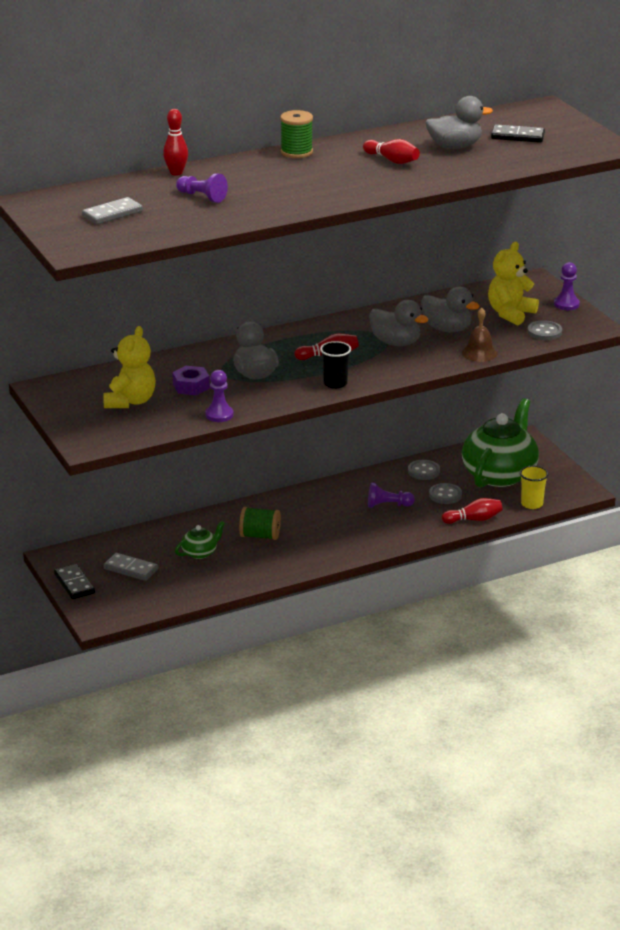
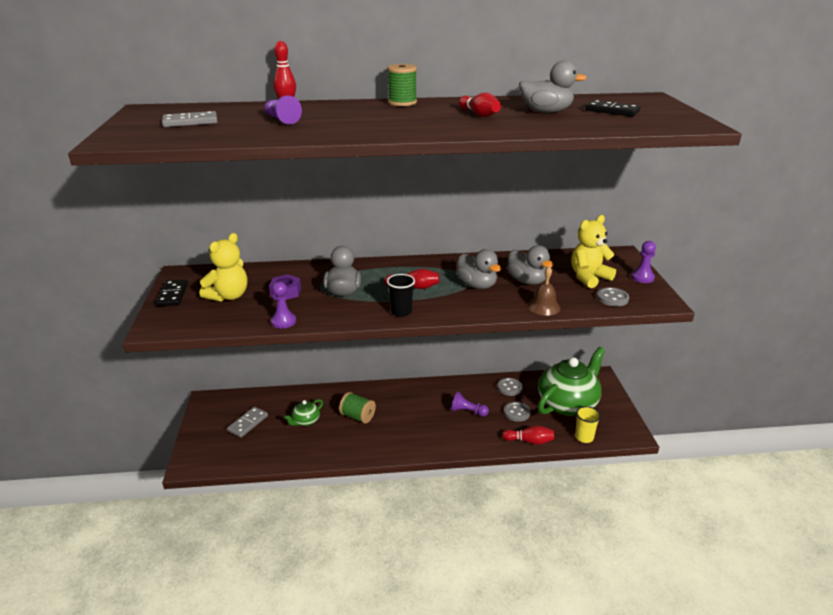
camera: 20 degrees right, 0 degrees up
black domino [54,564,95,599] -> black domino moved to [156,280,188,306]
grey domino [103,553,158,581] -> grey domino turned 75 degrees clockwise [227,407,268,438]
green teapot [175,521,225,559] -> green teapot turned 150 degrees clockwise [284,399,323,426]

